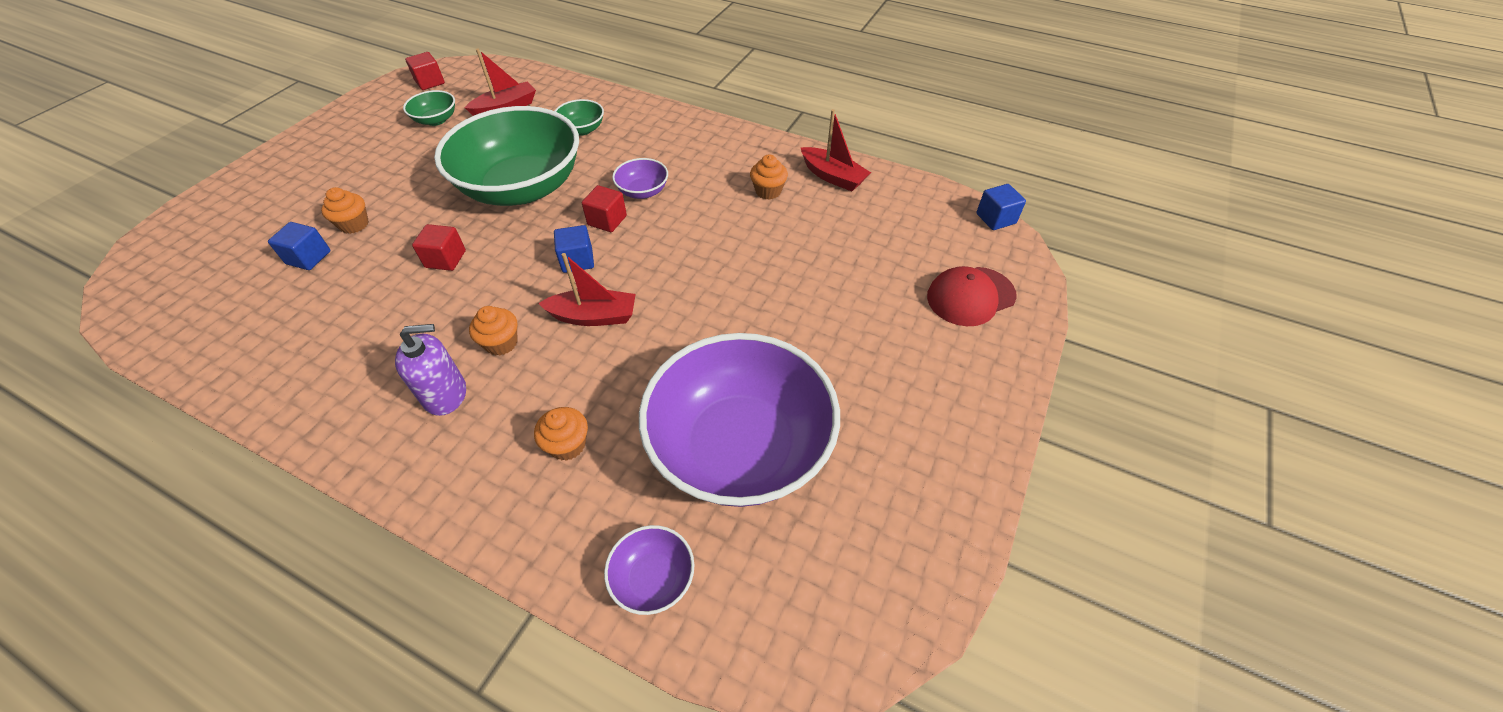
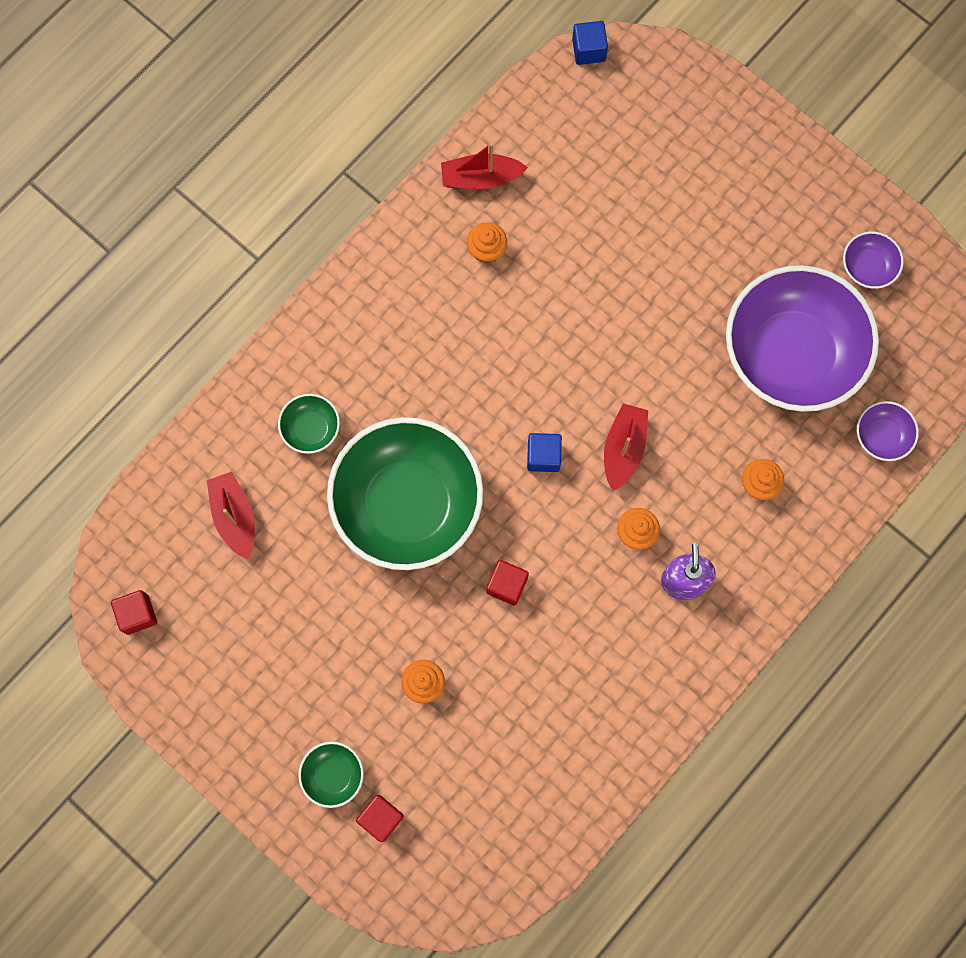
camera: 75 degrees left, 25 degrees up
blue cube [268,222,331,270] -> none
green bowl [403,90,455,126] -> green bowl moved to [298,742,364,808]
red cube [582,185,627,232] -> red cube moved to [356,795,404,842]
purple bowl [612,158,668,199] -> purple bowl moved to [843,232,904,289]
red boat [800,109,871,191] -> red boat turned 150 degrees counterclockwise [441,143,528,189]
red cap [927,266,1016,326] -> none

